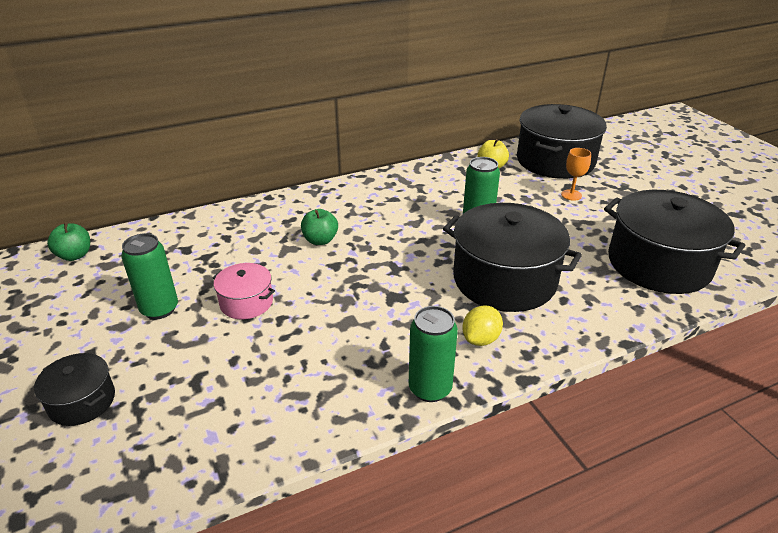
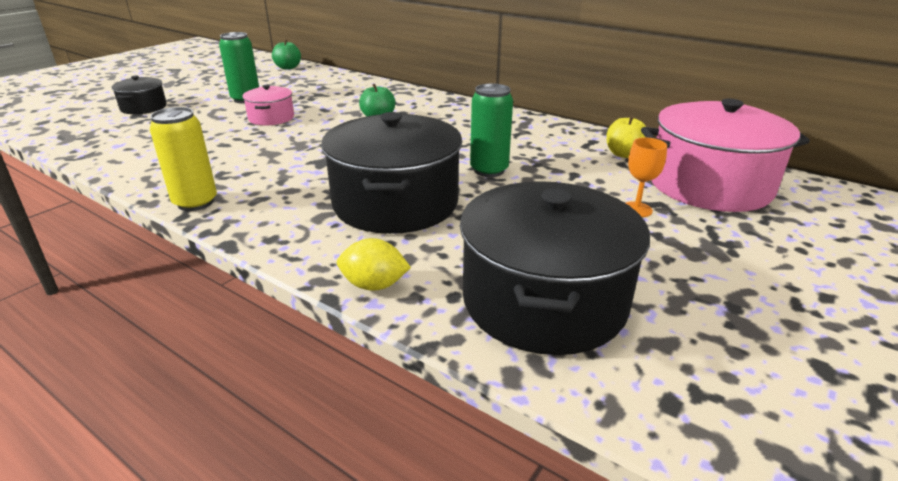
camera: 60 degrees right, 5 degrees down
green can [409,306,458,402] -> yellow can [150,107,217,211]
yellow lemon [462,305,503,346] -> yellow lemon moved to [337,238,411,291]
black pot [517,104,607,179] -> pink pot [641,99,810,212]

